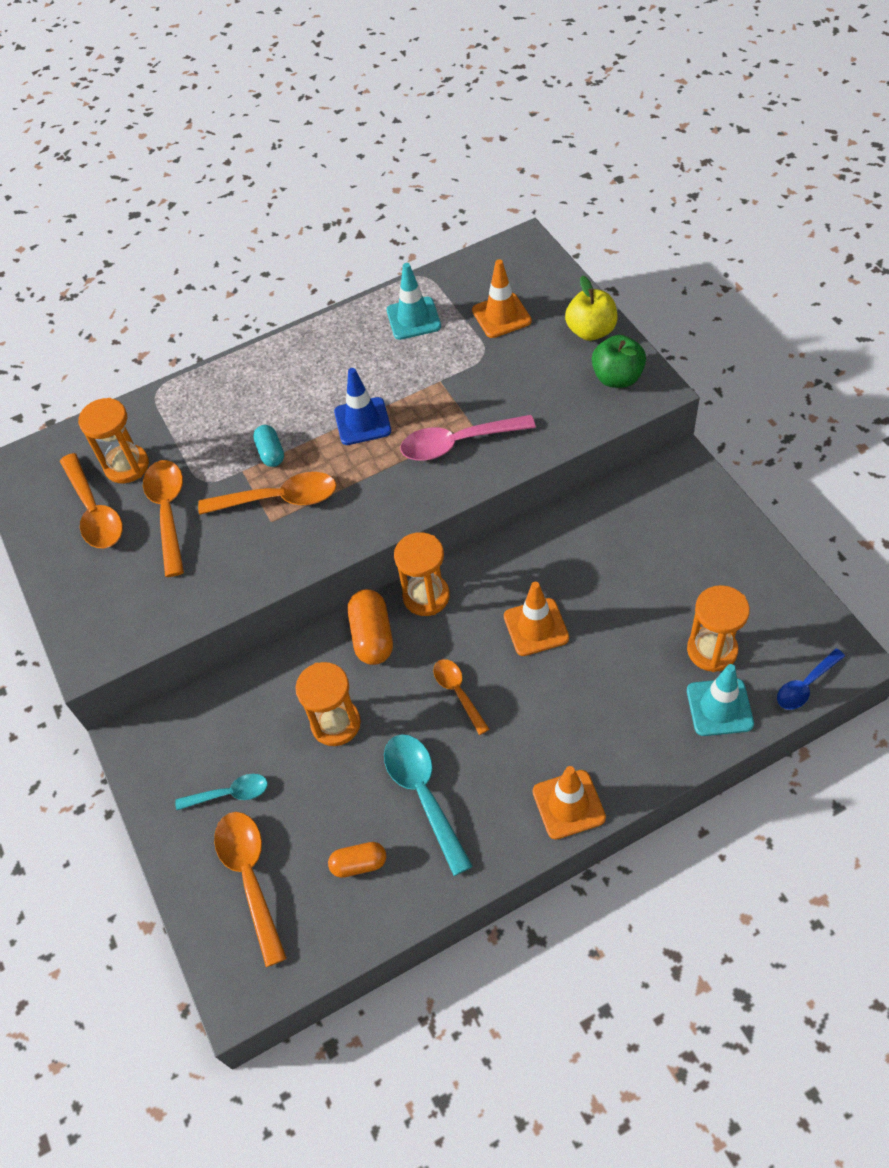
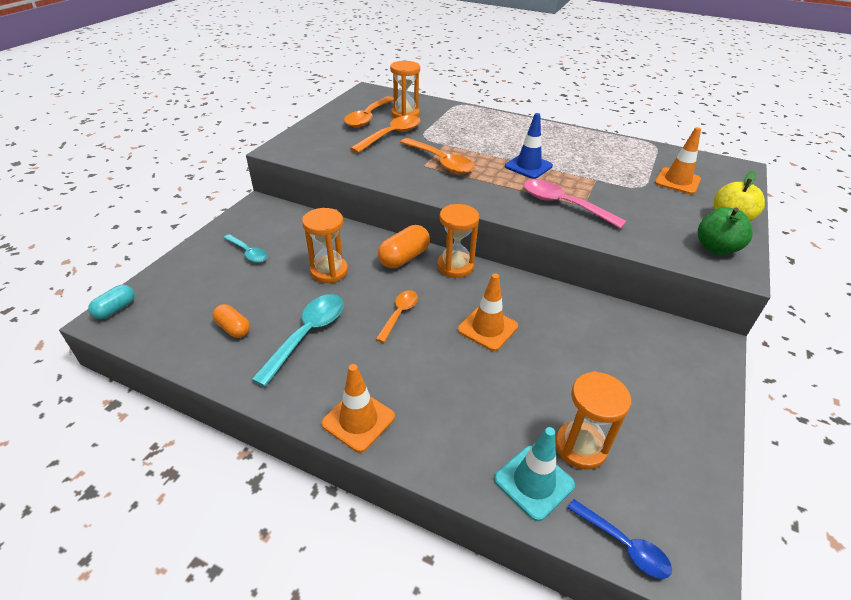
camera: 45 degrees right, 15 degrees down
orange spoon [214,812,287,967] -> none
turquoise capsule [253,425,284,467] -> turquoise capsule moved to [88,285,135,319]
turquoise traffic cone [387,263,441,340] -> none
blue spoon [777,648,845,710] -> blue spoon turned 150 degrees counterclockwise [567,499,672,579]

